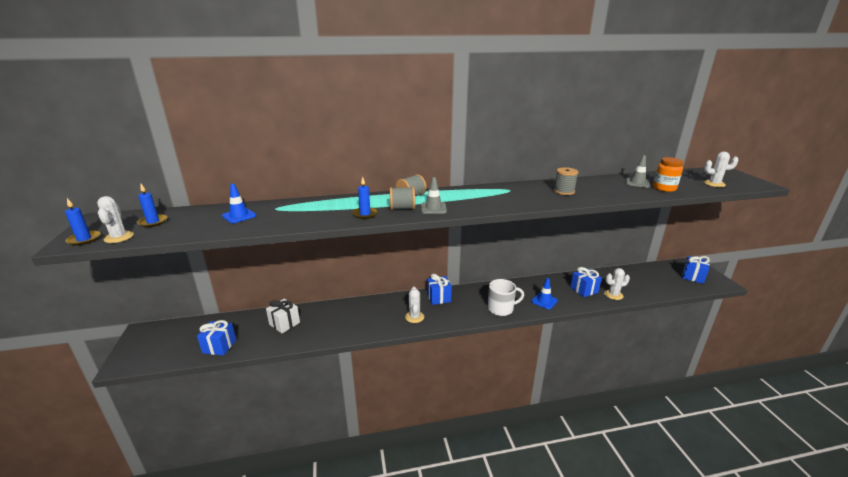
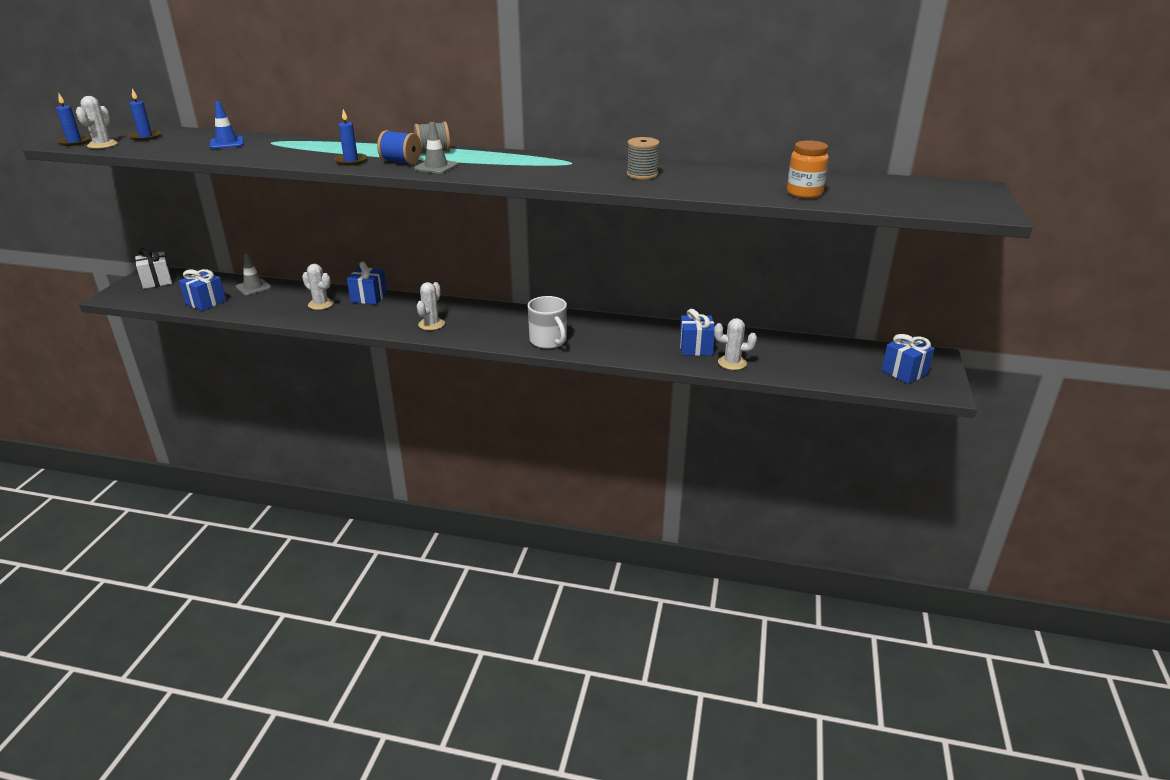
camera: 25 degrees right, 5 degrees up
white gift [266,299,300,333] -> white gift moved to [135,248,172,289]
grey spool [390,187,415,210] -> blue spool [377,130,421,164]
blue gift [427,274,452,305] -> blue gift moved to [347,262,387,305]
white mug [488,279,524,316] -> white mug turned 45 degrees clockwise [528,296,567,349]
blue traffic cone [531,278,558,309] -> none
grey traffic cone [625,155,650,188] -> grey traffic cone moved to [236,254,271,295]
white cactus [704,152,738,187] -> white cactus moved to [302,264,334,310]

